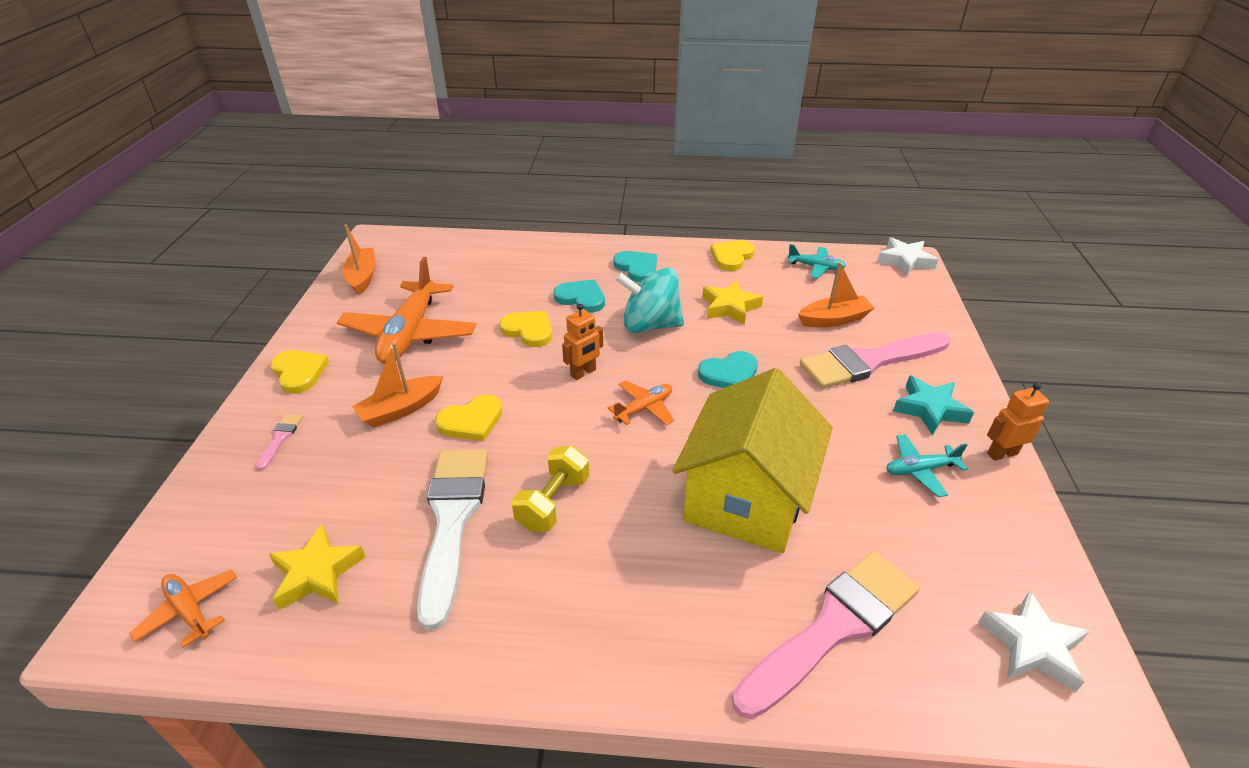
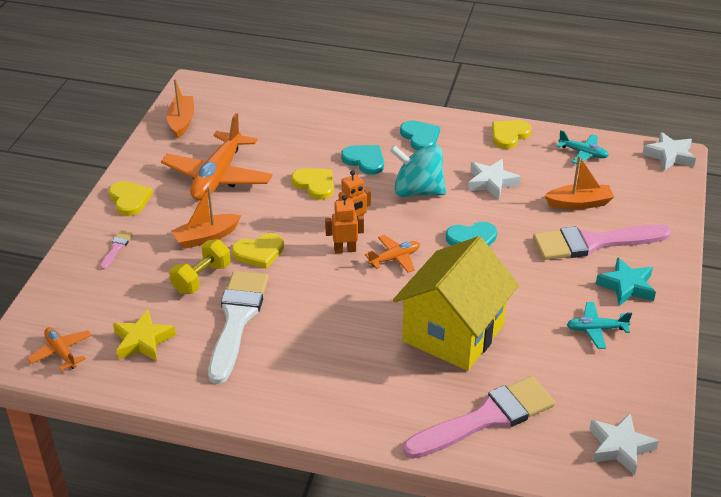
camera: 10 degrees right, 0 degrees up
yellow dumbbell [511,445,589,532] -> yellow dumbbell moved to [169,239,231,294]
yellow star [702,280,763,325] -> white star [468,159,521,200]
orange robot [987,382,1049,461] -> orange robot moved to [325,195,364,253]

